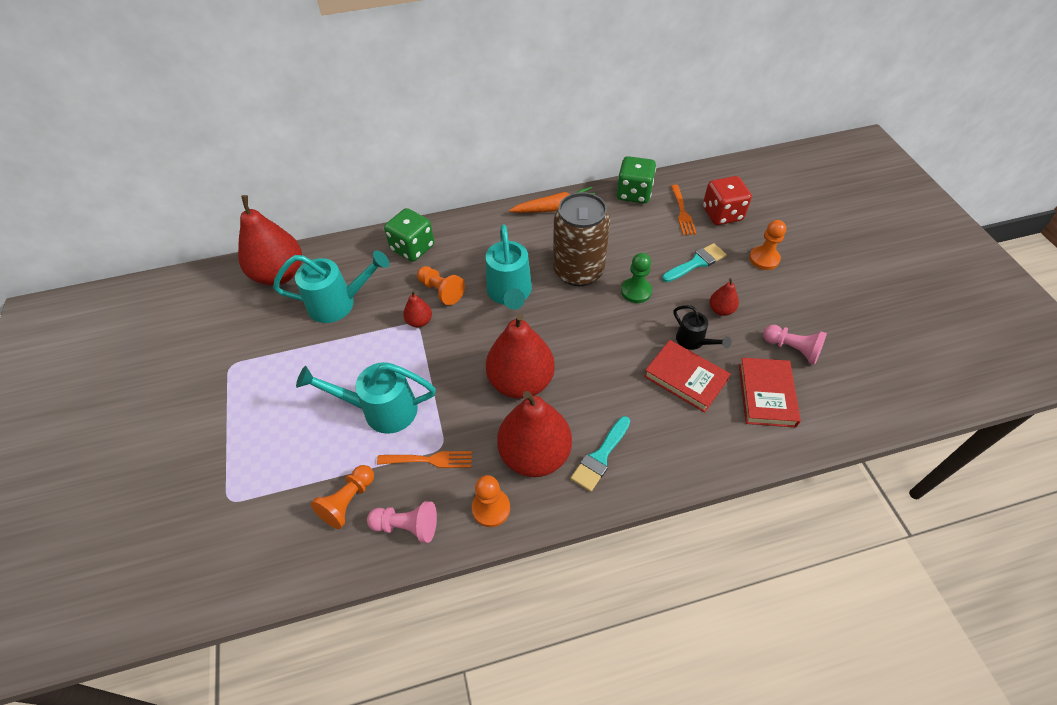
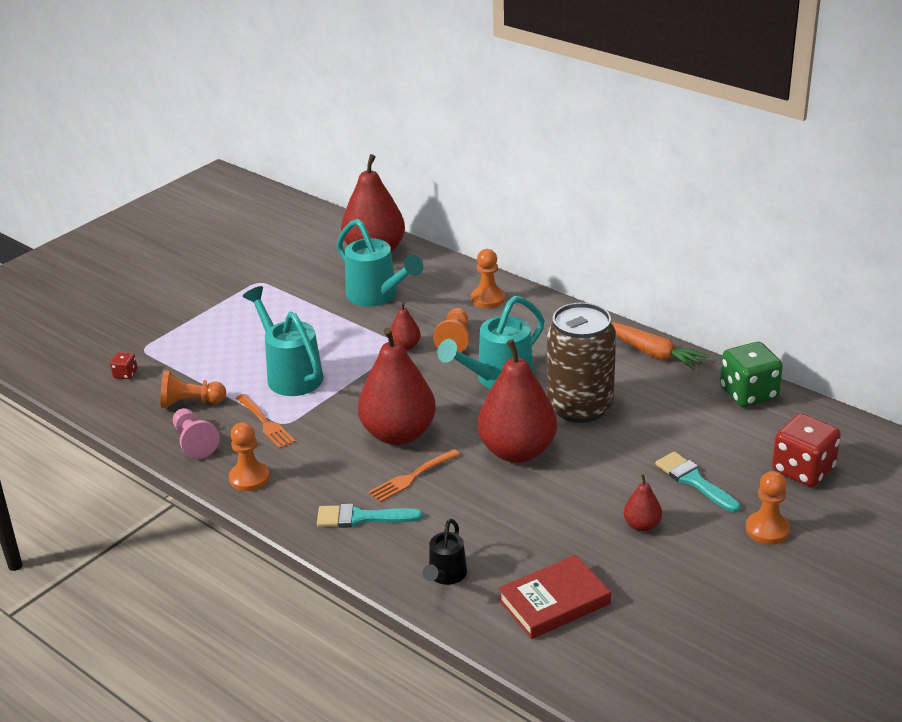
camera: 55 degrees right, 20 degrees down
green dice [384,208,434,262] -> orange pawn [471,249,505,309]
red pear [497,391,572,477] -> red pear moved to [478,339,557,463]
green pawn [621,253,652,303] -> none
red book [644,340,730,413] -> none
turquoise brush [662,243,726,282] -> turquoise brush turned 150 degrees counterclockwise [655,452,740,512]
orange fork [671,185,697,235] -> orange fork moved to [368,449,460,502]
black watering can [674,305,732,350] -> black watering can moved to [422,519,467,585]
pink pawn [763,325,827,365] -> none
none -> red dice [110,352,137,379]

